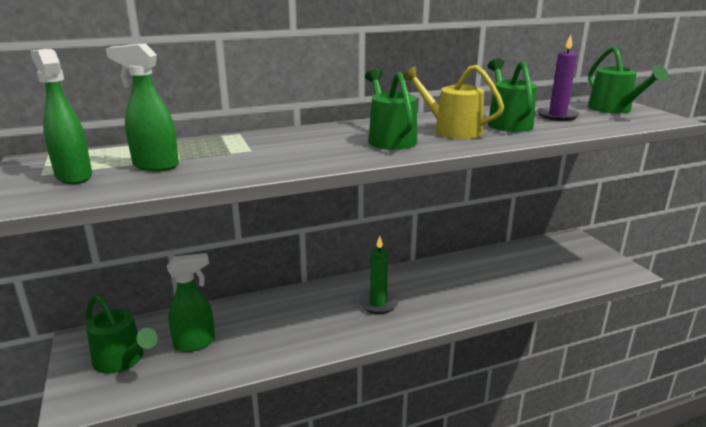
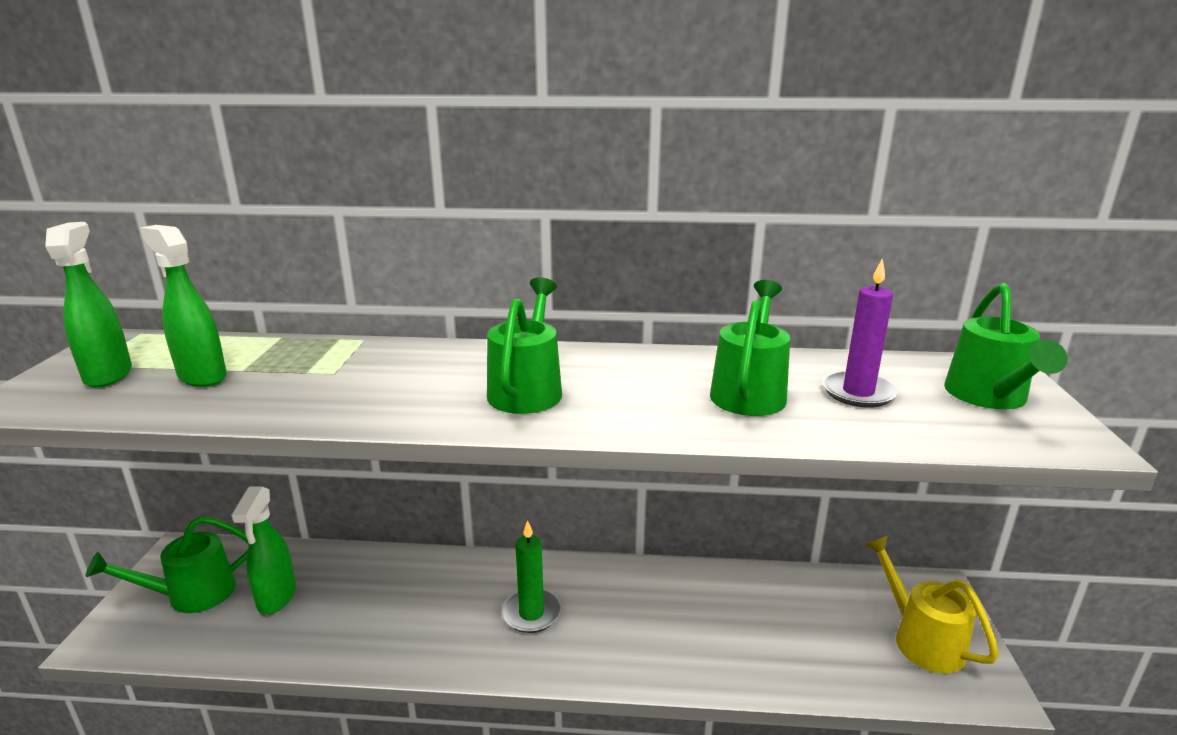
camera: 25 degrees right, 0 degrees up
green watering can [86,294,158,374] -> green watering can turned 90 degrees clockwise [86,516,249,613]
green spray bottle [167,253,215,352] -> green spray bottle turned 90 degrees clockwise [231,486,296,614]
yellow watering can [403,65,504,139] -> yellow watering can moved to [865,536,999,674]

